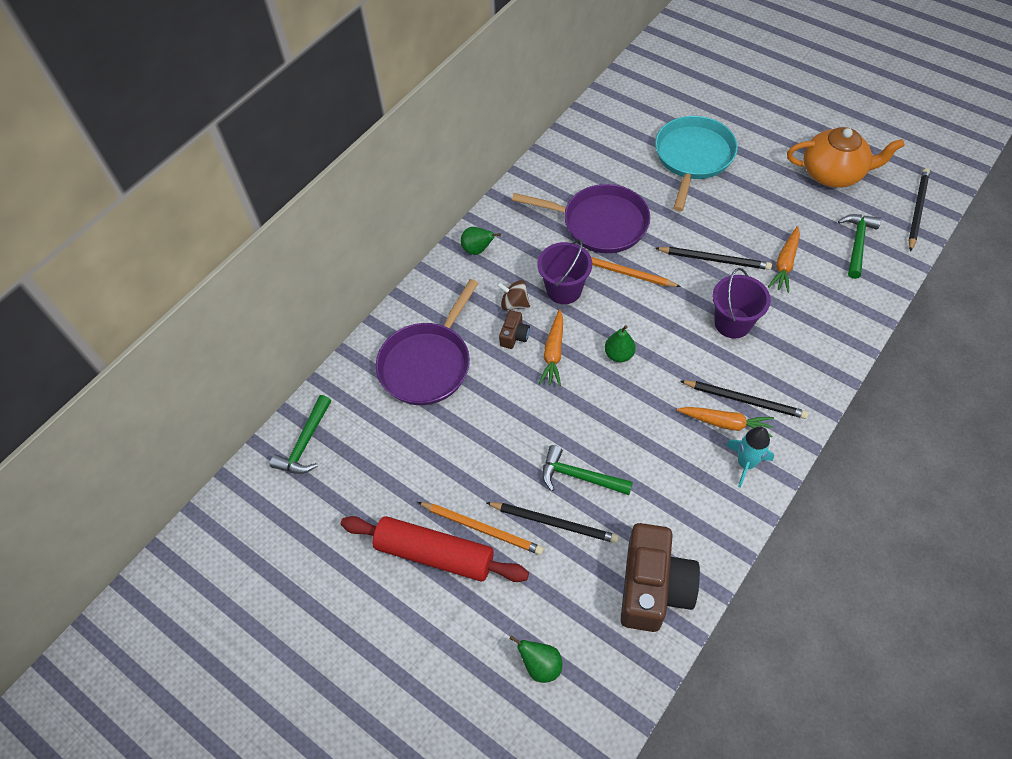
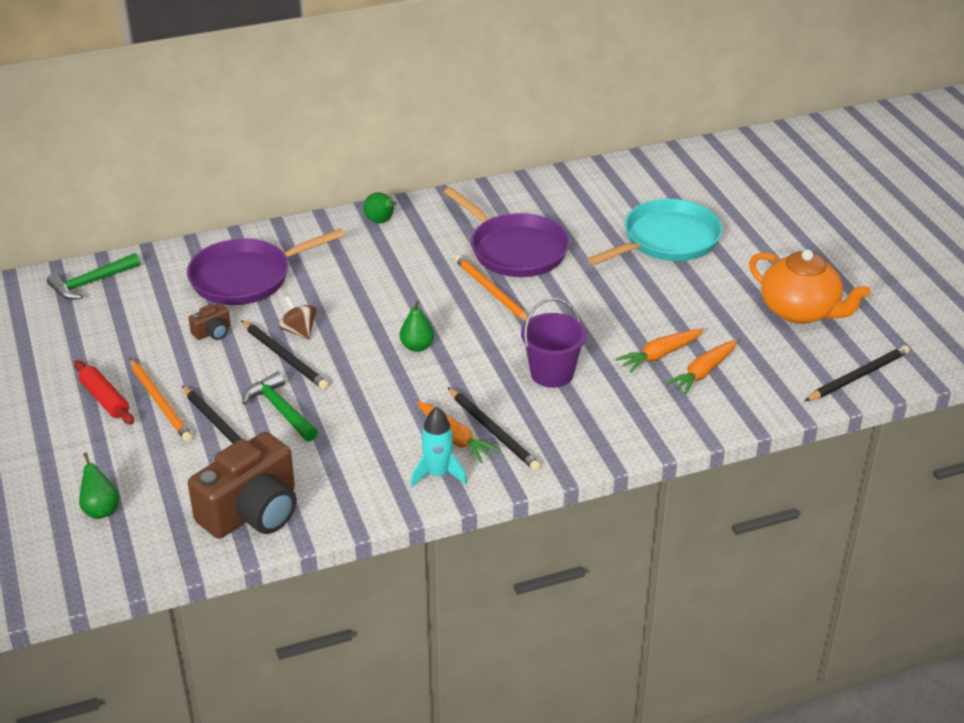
camera: 30 degrees right, 20 degrees down
red rolling pin [341,516,529,582] -> red rolling pin [74,360,134,425], size x0.58
brown spinning top [497,280,530,311] -> brown spinning top moved to [279,296,316,340]
brown camera [499,310,530,349] -> brown camera moved to [189,303,231,340]
purple bucket [538,239,592,304] -> none
orange carrot [539,310,563,386] -> orange carrot moved to [665,339,737,395]
black pencil [655,247,772,270] -> black pencil moved to [241,320,329,389]
green hammer [838,214,881,279] -> none

